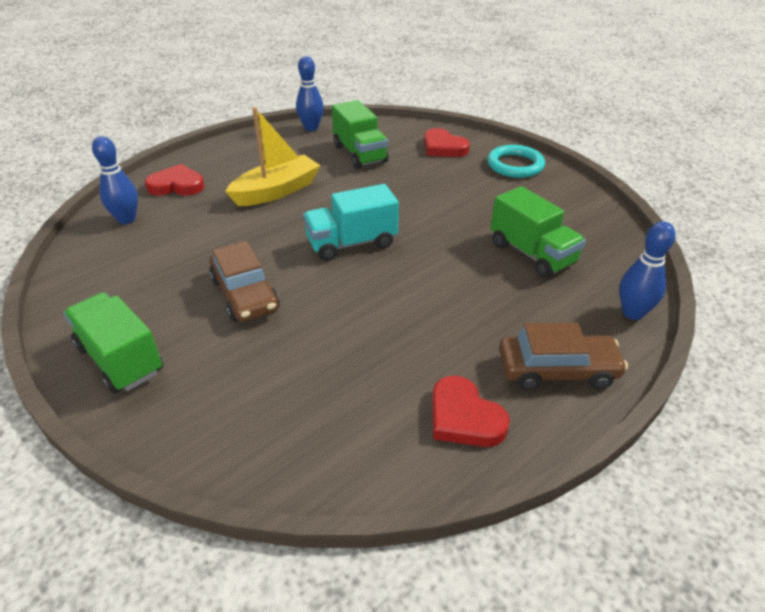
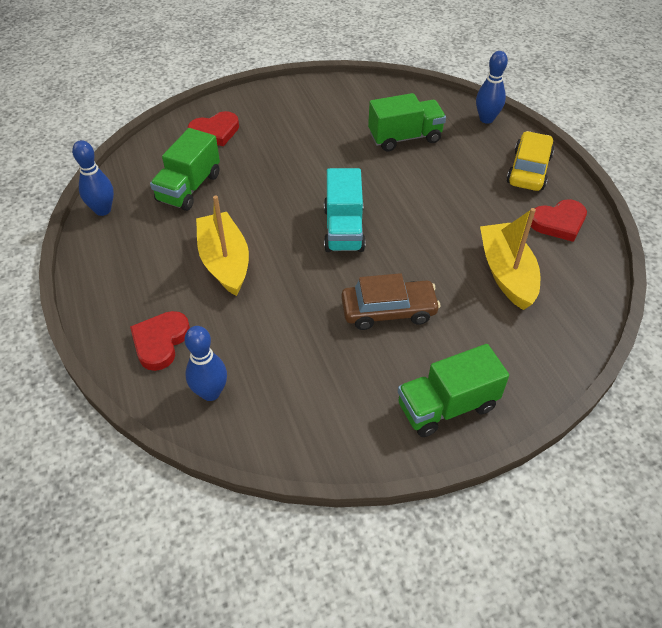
camera: 70 degrees left, 10 degrees up
green truck [332,100,389,169] -> green truck turned 120 degrees clockwise [150,128,220,211]
turquoise ring [487,145,545,178] -> none
brown car [499,323,628,390] -> yellow car [507,131,554,191]
none -> yellow boat [480,208,540,310]

